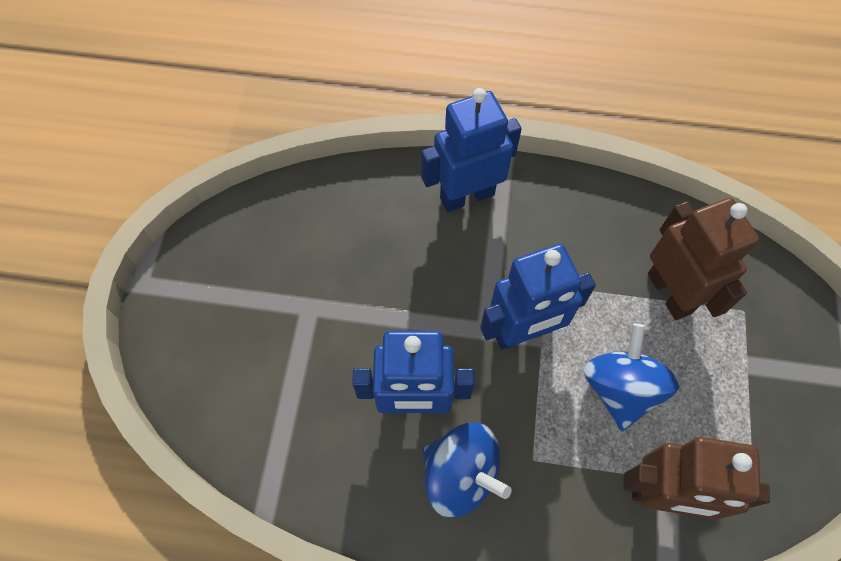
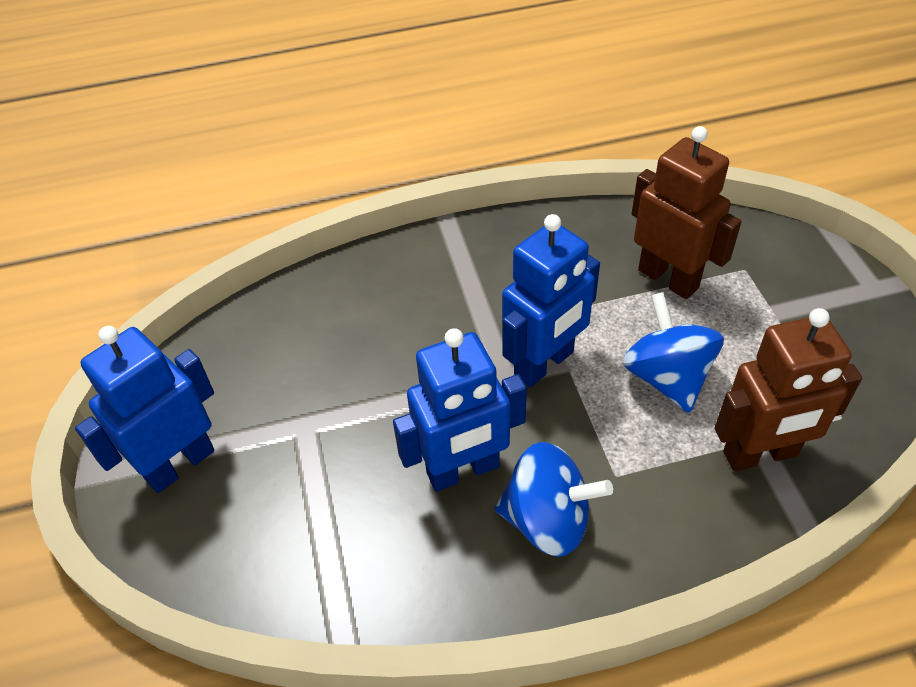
camera: 20 degrees left, 15 degrees down
blue robot [421,88,522,212] -> blue robot moved to [75,326,214,493]

